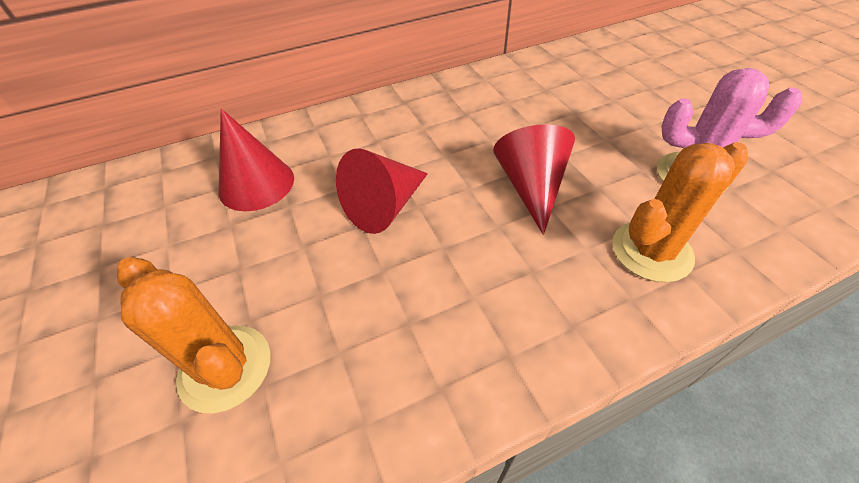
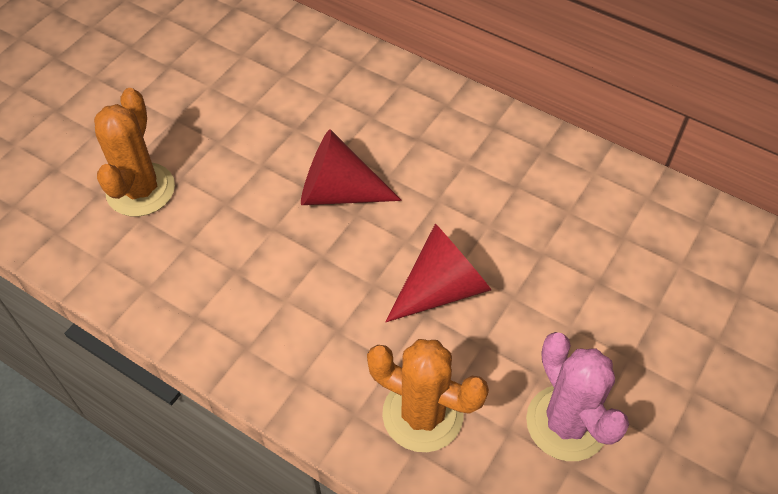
camera: 55 degrees right, 5 degrees up
red cone [219,109,294,211] -> none

